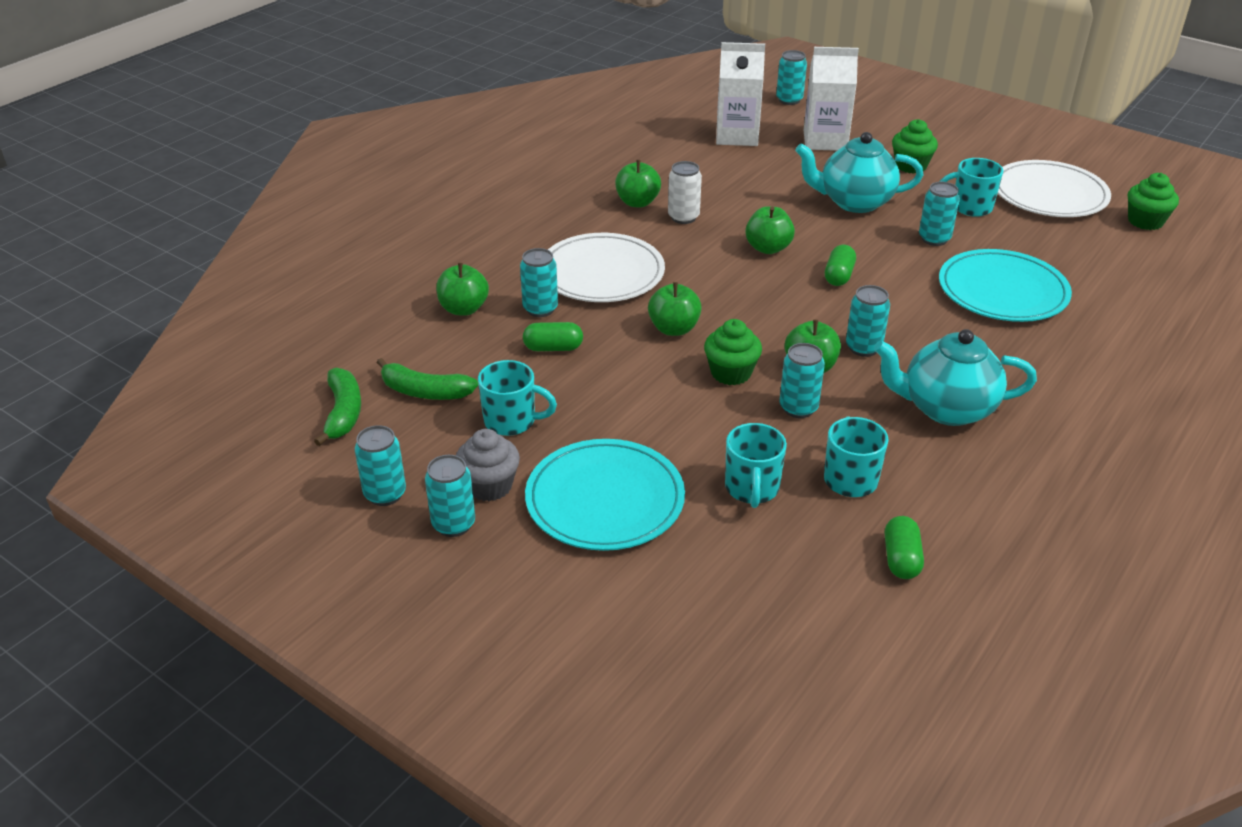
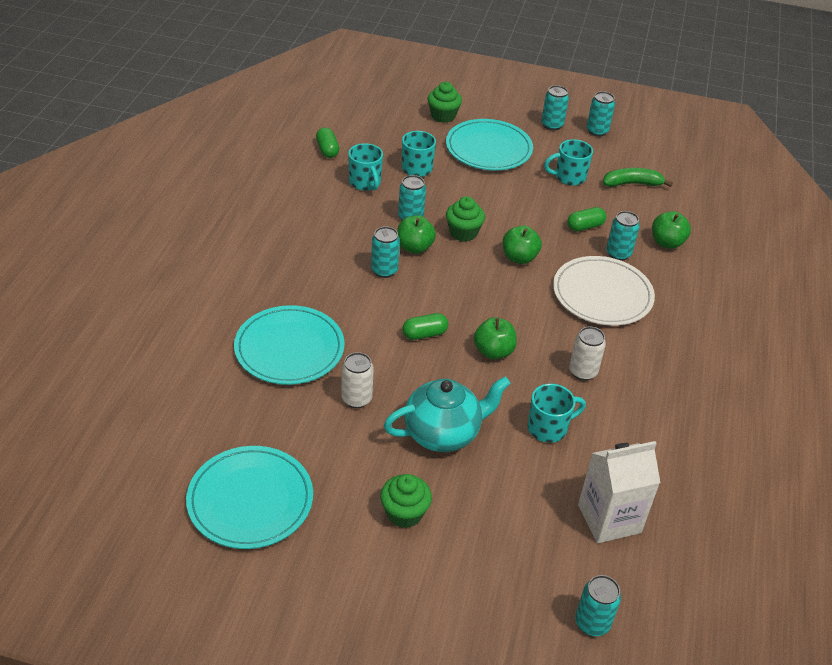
camera: 155 degrees right, 5 degrees up
green banana [314,368,361,446] -> none
grey cupcake [456,429,520,501] -> none
green apple [615,160,661,207] -> none
white carton [804,47,859,151] -> none
green capsule [825,245,856,286] -> green capsule turned 75 degrees clockwise [402,313,448,340]
turquoise teapot [874,329,1037,426] -> none
turquoise can [919,182,960,246] -> white can [341,352,374,408]
turquoise mug [939,158,1003,217] -> turquoise mug moved to [527,384,586,443]
white plate [998,160,1111,217] -> turquoise plate [186,446,313,549]
green cupcake [1128,173,1179,230] -> green cupcake moved to [428,82,462,123]

